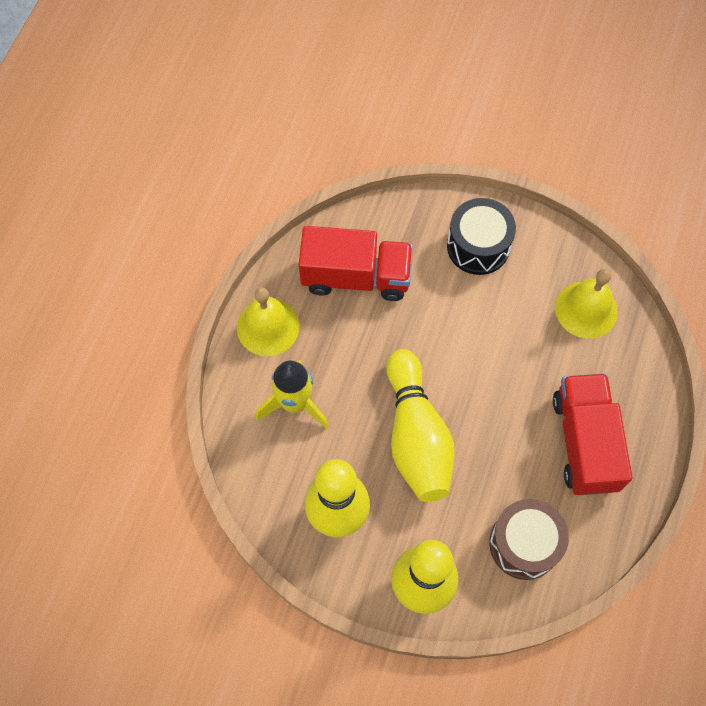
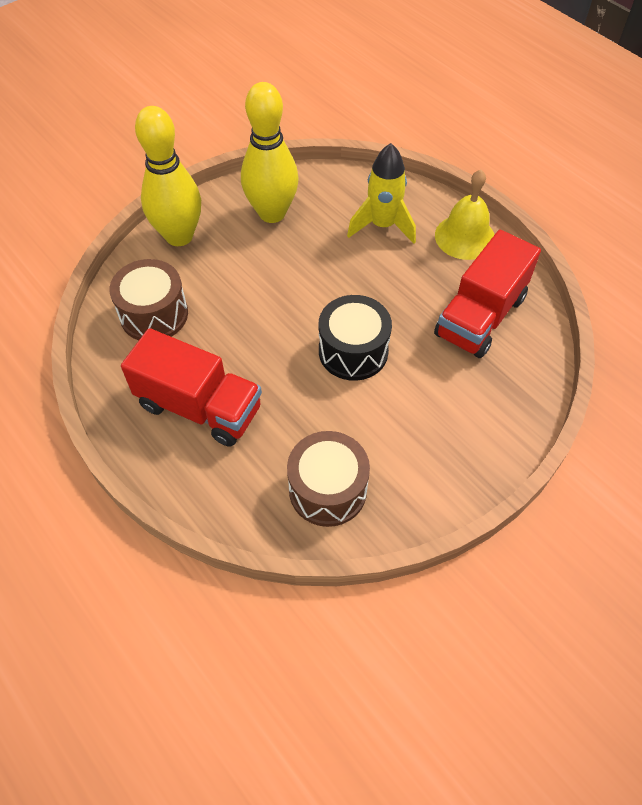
camera: 120 degrees right, 10 degrees down
yellow bowling pin [386,349,455,502] -> none
black drum [447,198,516,275] -> black drum moved to [319,295,392,381]
yellow bell [555,269,618,339] -> brown drum [287,431,370,527]

